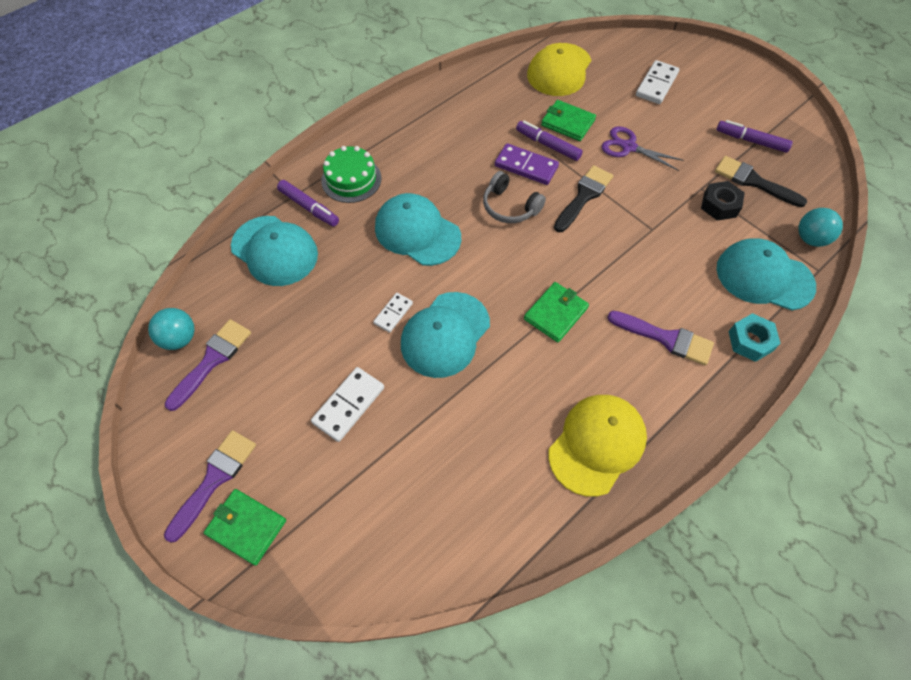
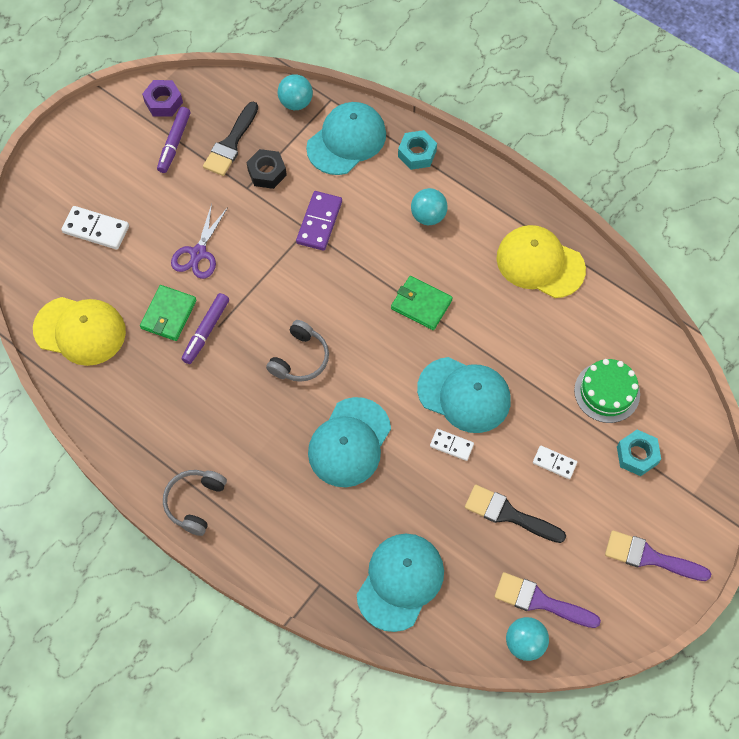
camera: 100 degrees left, 5 degrees up
green wallet [204,489,286,566] -> none
purple marker [277,180,339,227] -> none
white domino [311,367,384,442] -> white domino [533,446,577,479], size x0.61
green cake [321,146,381,203] -> green cake moved to [574,359,640,423]
purple domino [495,143,559,185] -> purple domino moved to [296,191,342,251]
black brush [554,165,613,232] -> black brush moved to [465,485,566,543]
purple brush [607,311,714,365] -> turquoise ball [411,188,448,225]
turquoise cap [716,238,816,311] -> turquoise cap turned 150 degrees counterclockwise [306,102,386,175]
none -> purple nut [142,80,183,117]
none -> grey headphones [163,470,227,536]
none -> turquoise nut [617,430,661,476]

